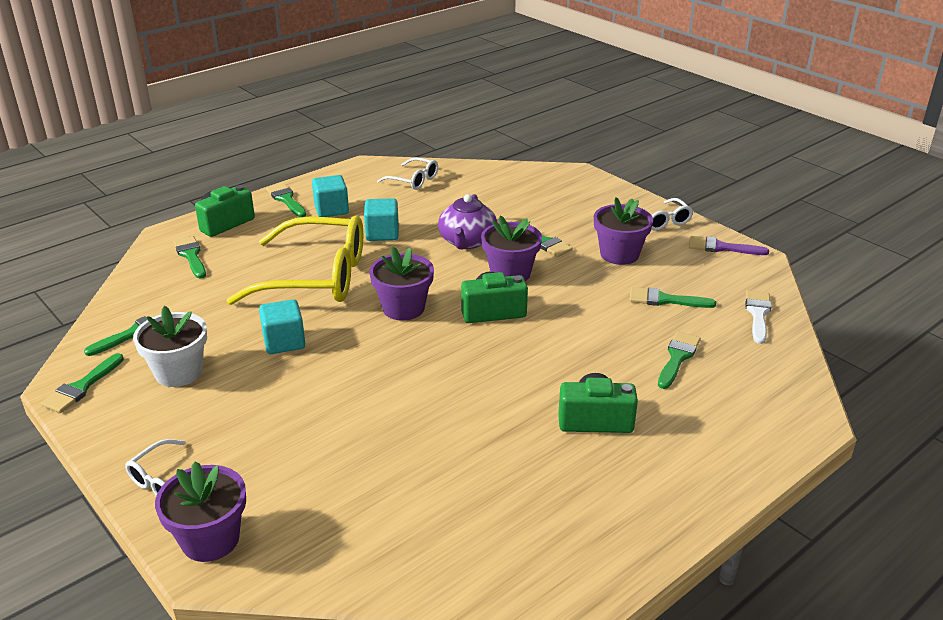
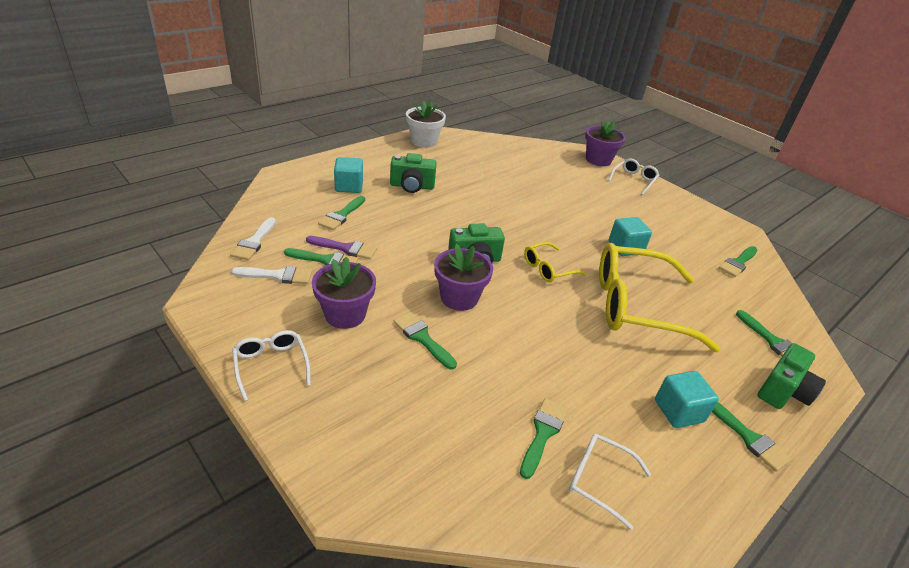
camera: 175 degrees right, 5 degrees up
green brush [41,353,124,413] -> green brush moved to [520,398,568,479]
white flower pot [133,306,207,387] -> white flower pot moved to [406,101,446,148]
turquoise cube [364,198,399,241] -> turquoise cube moved to [334,157,363,193]
purple flower pot [369,247,434,320] -> yellow glasses [524,242,587,283]
purple teapot [438,194,497,249] -> none
purple brush [689,236,769,255] -> purple brush moved to [306,236,377,259]
none -> white brush [231,266,312,284]

